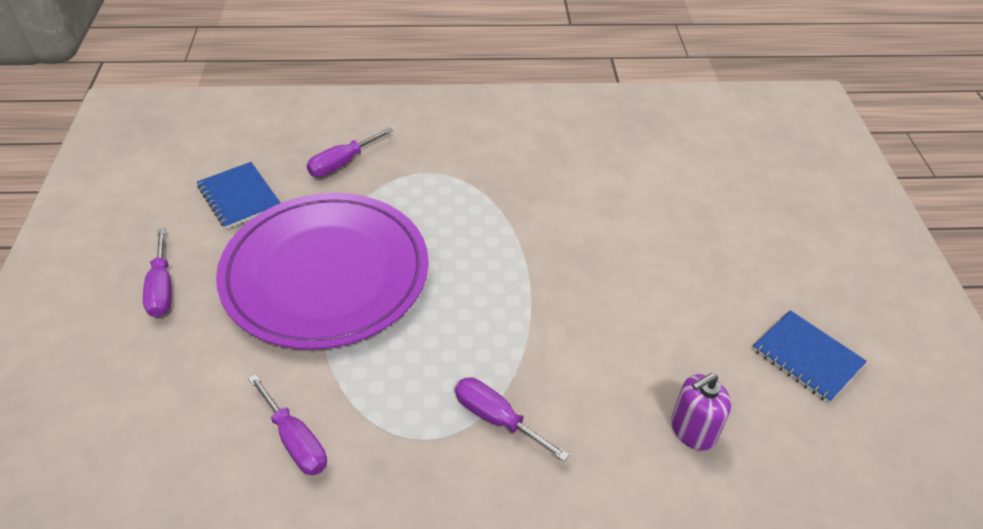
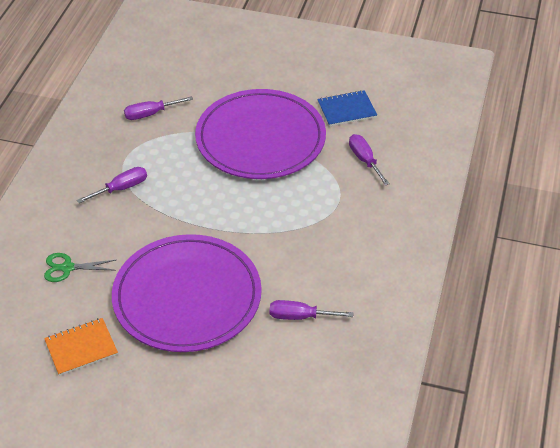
camera: 110 degrees right, 0 degrees up
purple screwdriver [143,228,172,317] -> purple screwdriver moved to [270,300,354,320]
purple soap dispenser [671,373,731,451] -> green scissors [44,253,116,282]
blue notebook [752,310,867,403] -> orange notebook [44,318,118,376]
none -> purple plate [112,234,262,352]

